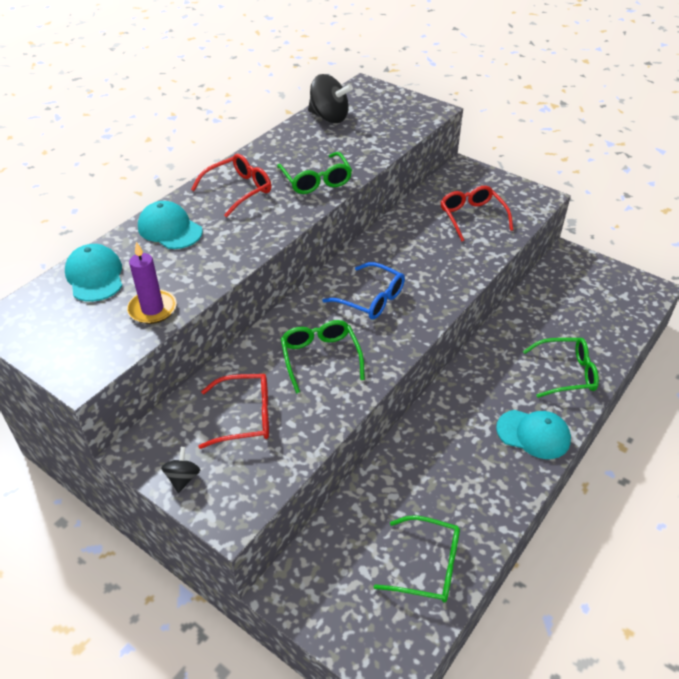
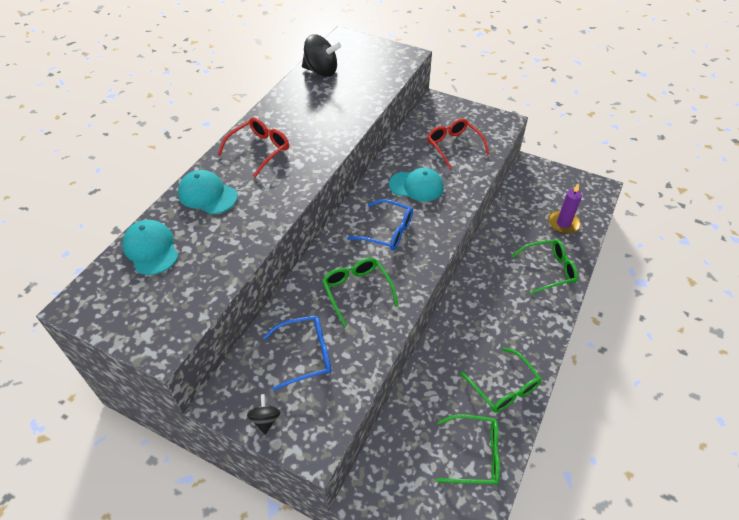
camera: 10 degrees left, 5 degrees up
purple candle [127,242,177,324] -> purple candle moved to [548,183,582,234]
red glasses [198,374,269,449] -> blue glasses [263,315,331,391]
green glasses [277,152,352,194] -> green glasses moved to [460,348,542,413]
turquoise cap [496,410,571,459] -> turquoise cap moved to [389,168,444,202]

